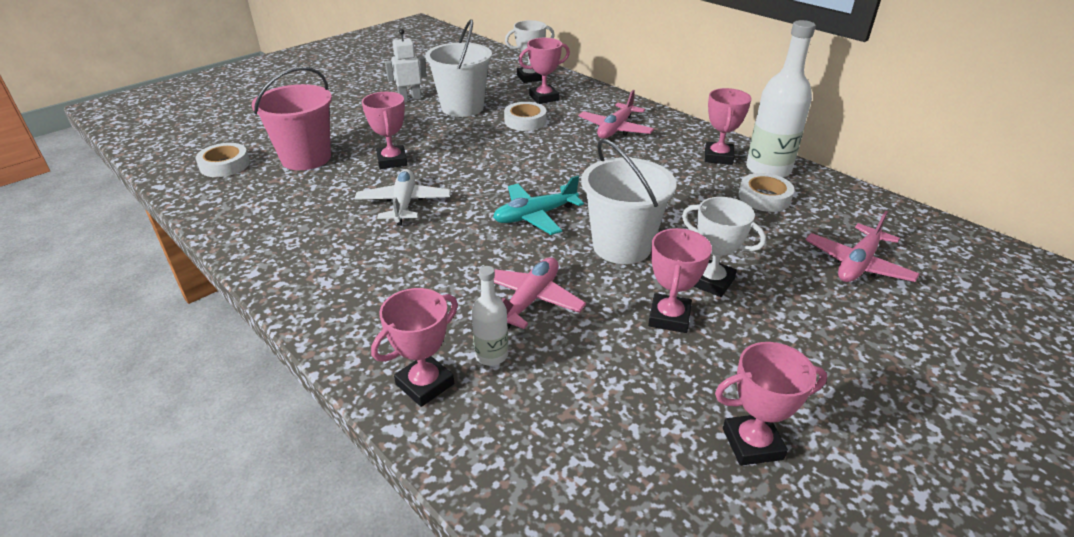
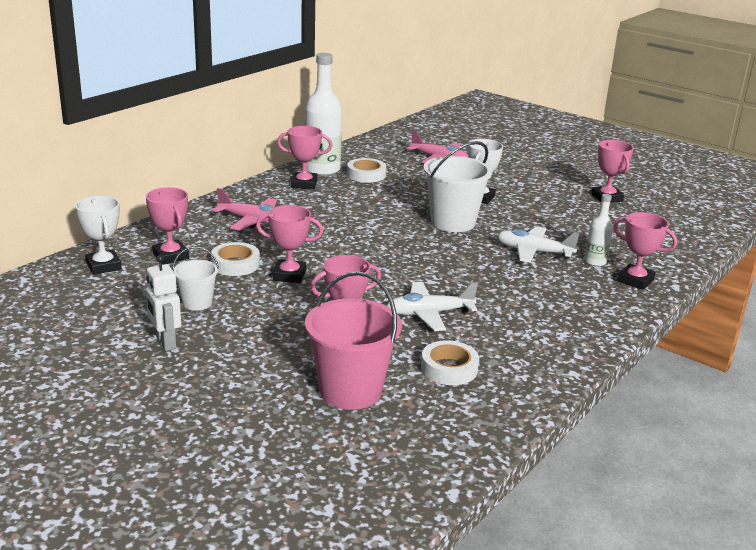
camera: 100 degrees left, 10 degrees down
white tape [195,143,250,177] -> white tape moved to [421,340,479,385]
white bucket [425,19,492,117] -> white bucket [172,246,219,311], size x0.54
turquoise plane [493,176,584,235] -> none
pink plane [494,257,586,329] -> white plane [497,226,580,263]
pink trophy [648,228,712,333] -> pink trophy moved to [256,205,323,283]

